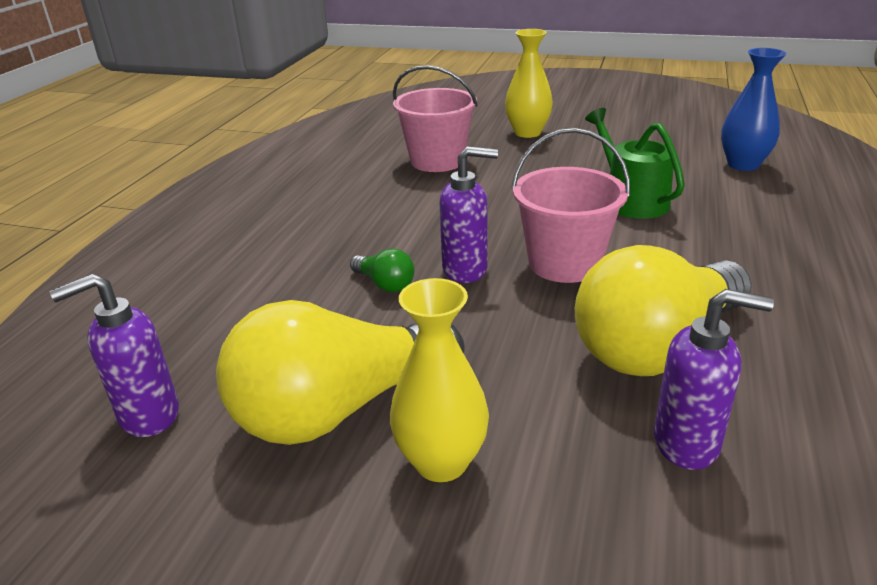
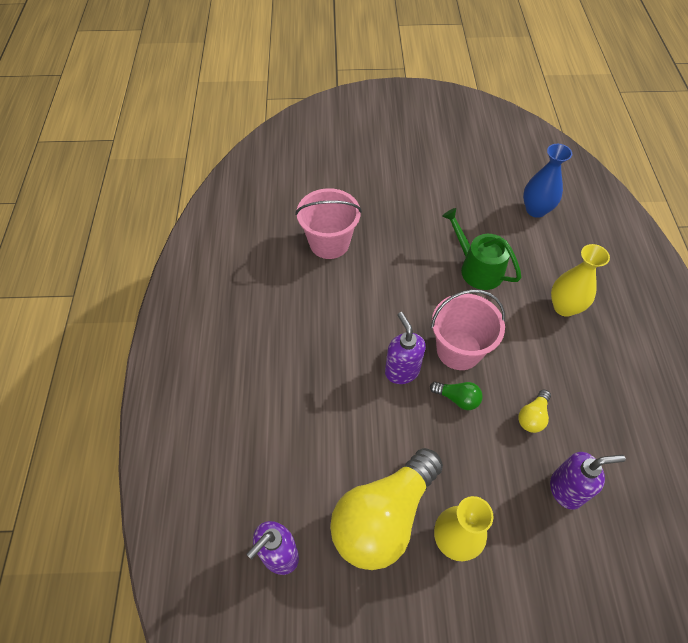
camera: 20 degrees left, 25 degrees up
green light bulb [350,248,415,292] -> green light bulb moved to [430,382,483,410]
purple soap dispenser [440,146,498,283] -> purple soap dispenser turned 90 degrees counterclockwise [385,312,426,384]
yellow vase [505,29,553,138] -> yellow vase moved to [551,244,610,317]
yellow light bulb [575,245,752,376] -> yellow light bulb [519,389,551,433], size x0.41

